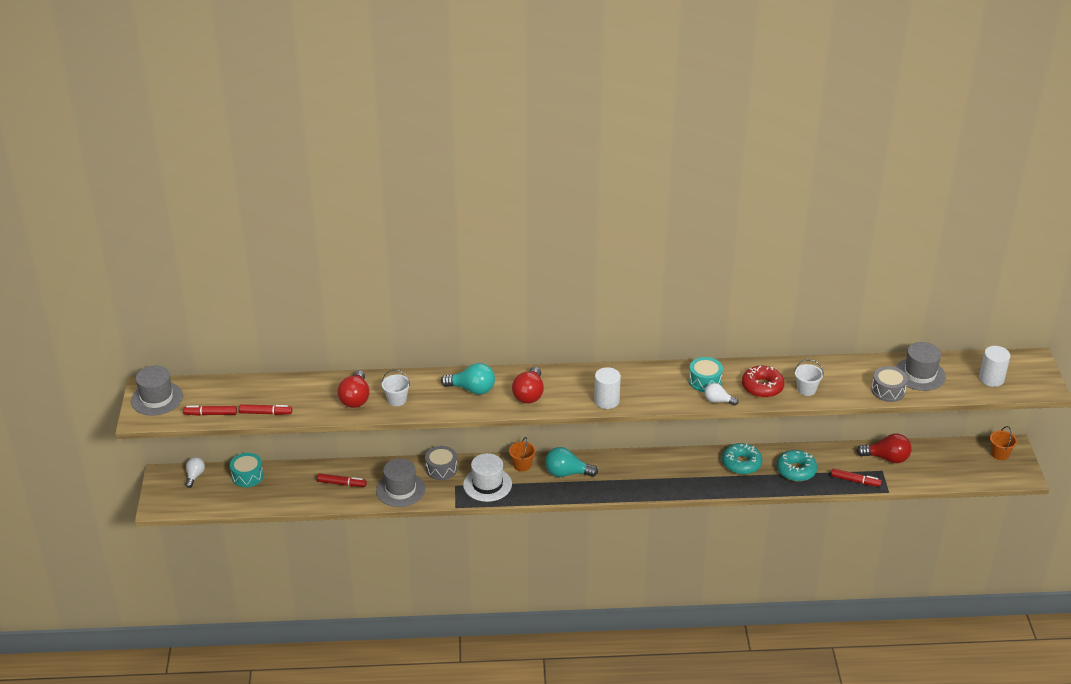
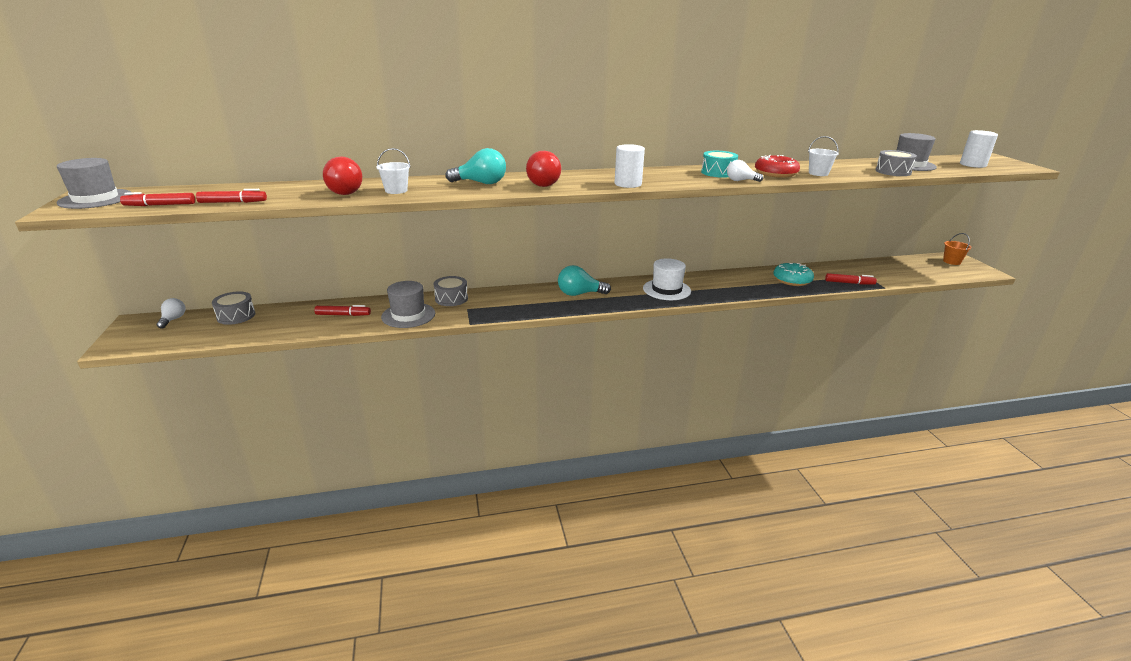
camera: 10 degrees left, 10 degrees down
turquoise drum [230,453,264,487] -> grey drum [212,292,255,325]
white hat [463,453,512,502] -> white hat moved to [643,258,691,300]
orange bucket [509,437,536,471] -> none
turquoise donut [722,443,762,475] -> none
red light bulb [857,433,912,463] -> none

